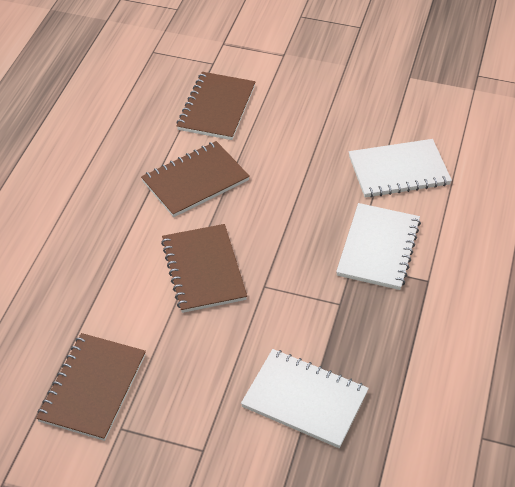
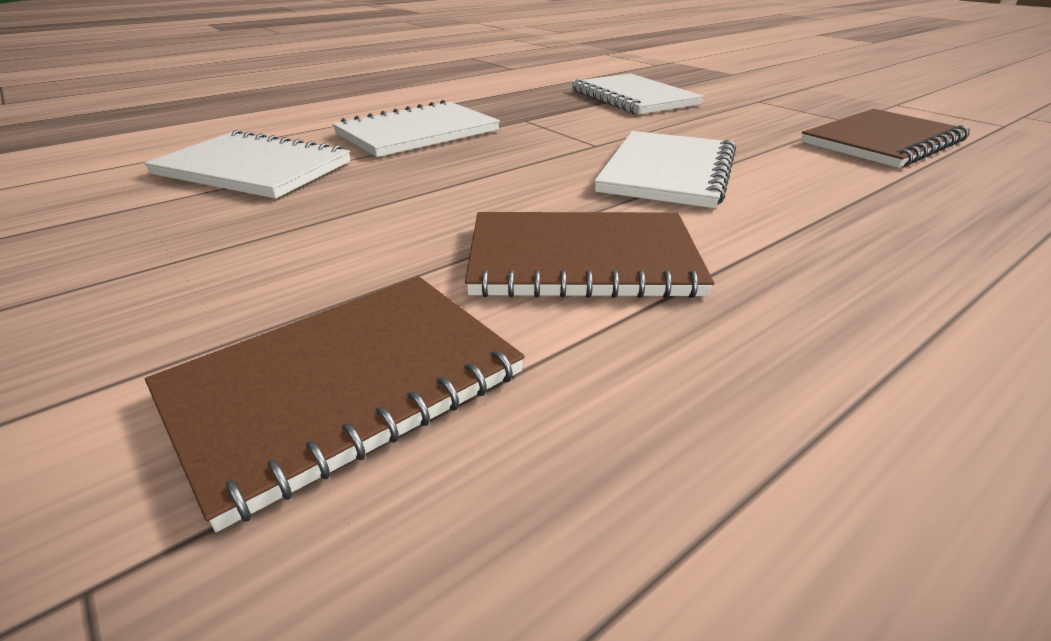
camera: 145 degrees left, 15 degrees down
brown notebook [161,224,247,313] -> white notebook [594,131,736,208]

